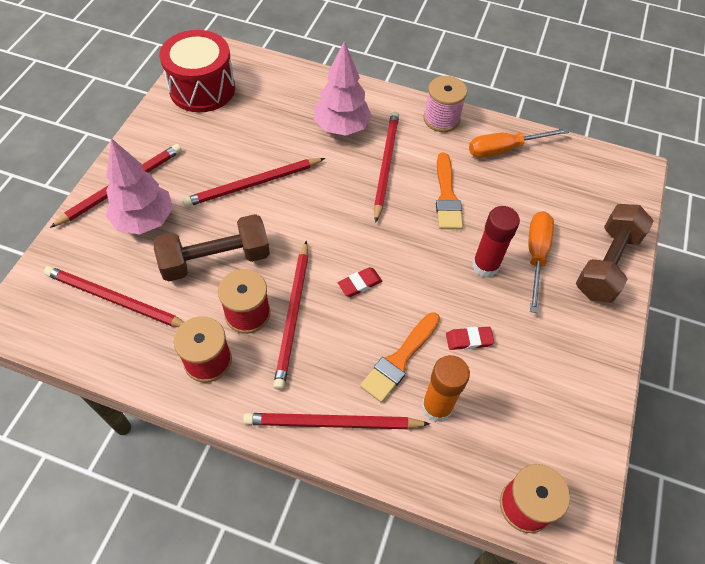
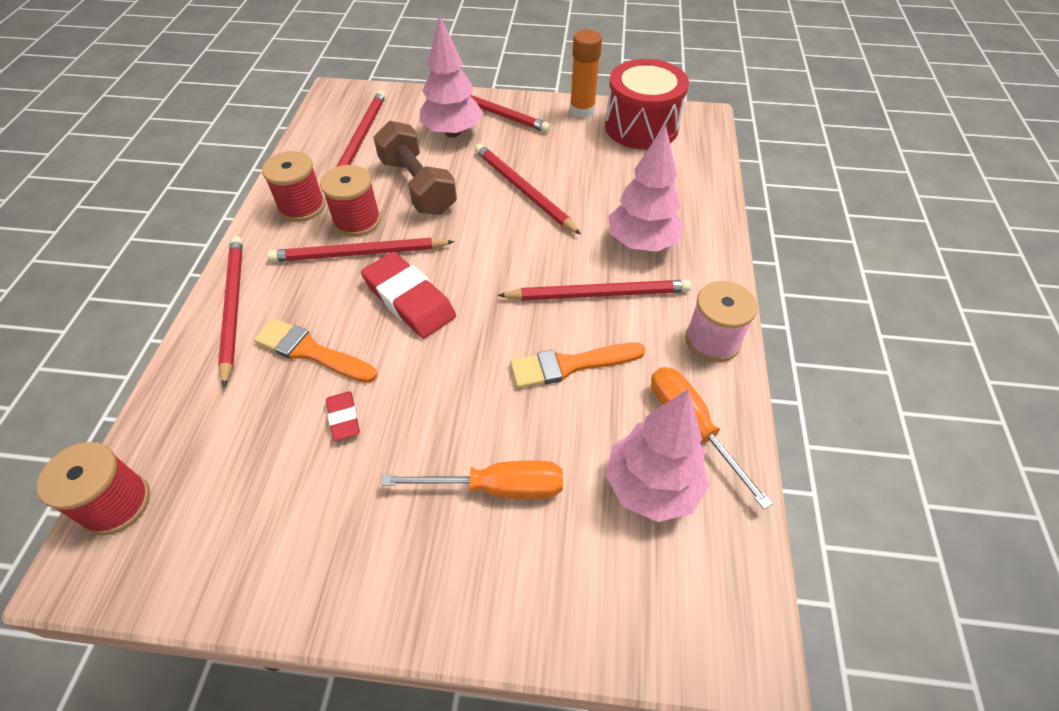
camera: 80 degrees right, 5 degrees down
red eraser [338,267,382,297] -> red eraser [361,252,456,338], size x1.98
orange glue stick [421,355,470,422] -> orange glue stick moved to [570,30,602,118]
red glue stick [472,206,520,277] -> none
brown dumbbell [576,204,654,303] -> none
none -> pink tree [606,389,709,522]

